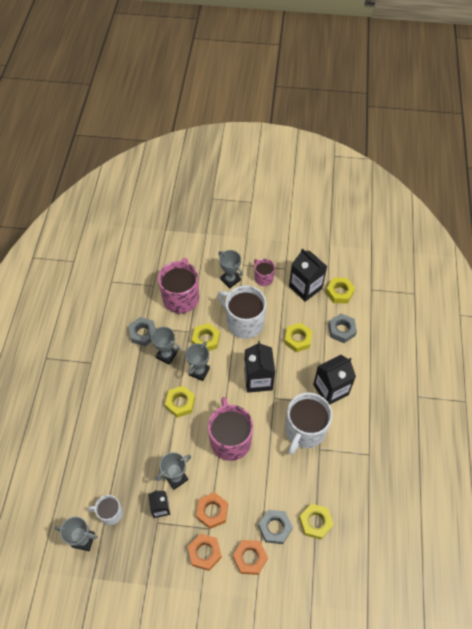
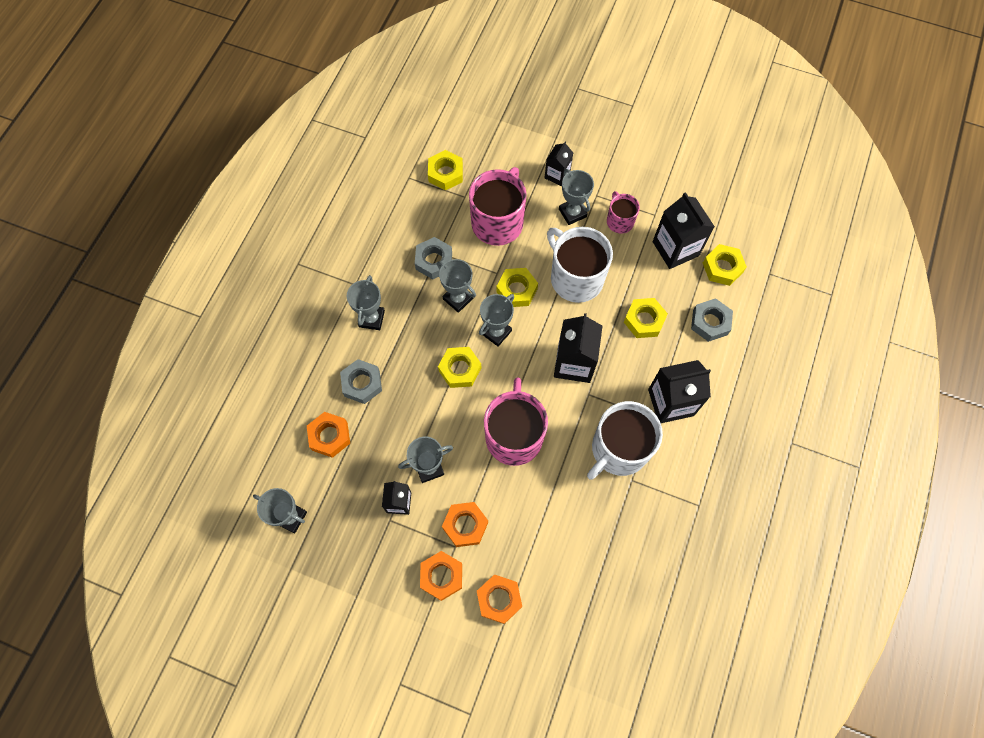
camera: 15 degrees right, 10 degrees up
white mug [88,495,123,525] -> none
grey nut [258,510,293,544] -> grey nut moved to [340,359,382,404]
yellow nut [299,504,334,540] -> yellow nut moved to [428,150,463,191]
none -> orange nut [307,412,350,458]
none -> grey trophy [347,275,385,330]
none -> black carton [545,141,573,186]

